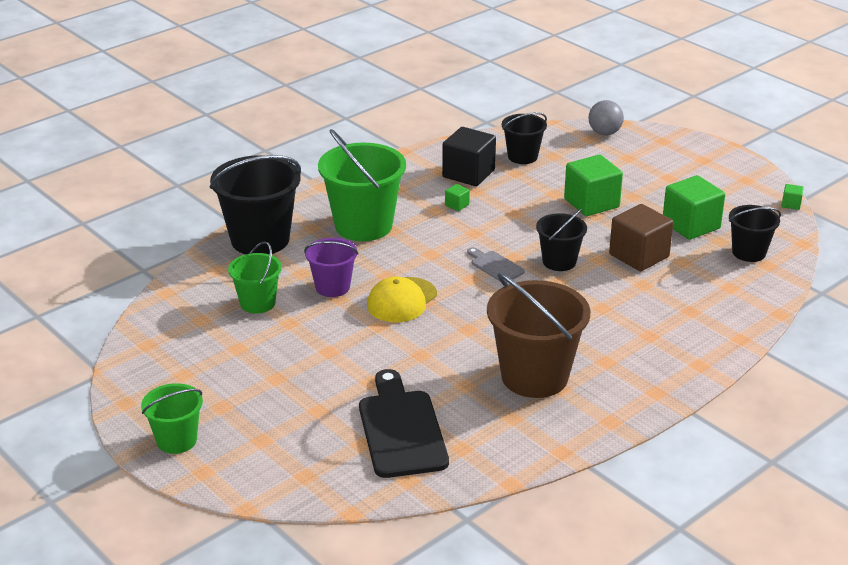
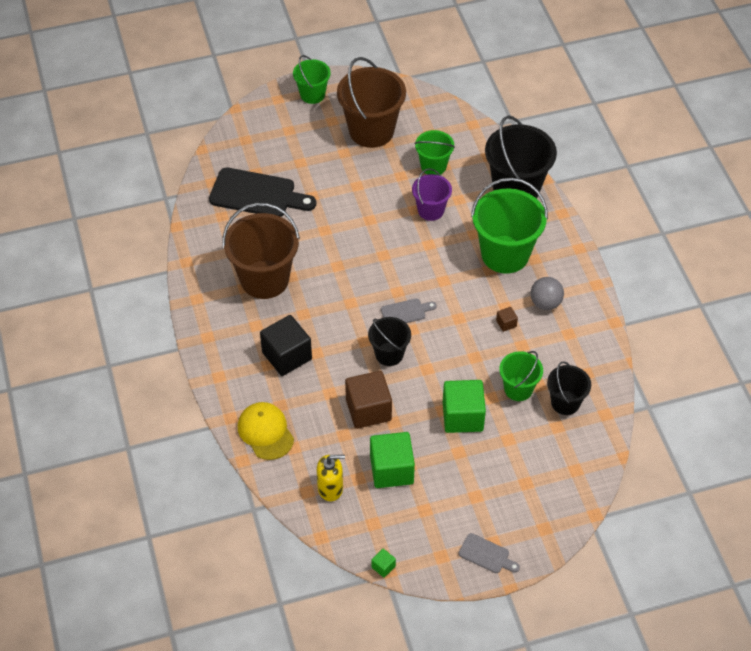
camera: 115 degrees right, 20 degrees up
yellow cap [367,277,437,322] -> yellow cap moved to [238,402,294,460]
black cube [442,127,496,186] -> black cube moved to [260,315,312,376]
green cube [445,184,470,211] -> brown cube [496,307,518,332]
grey ball [588,100,624,135] -> grey ball moved to [531,277,564,310]
black bucket [729,205,781,262] -> yellow soap dispenser [317,455,345,501]
none -> brown bucket [337,57,406,148]
none -> grey cutting board [458,533,520,573]
none -> green bucket [499,351,543,401]

